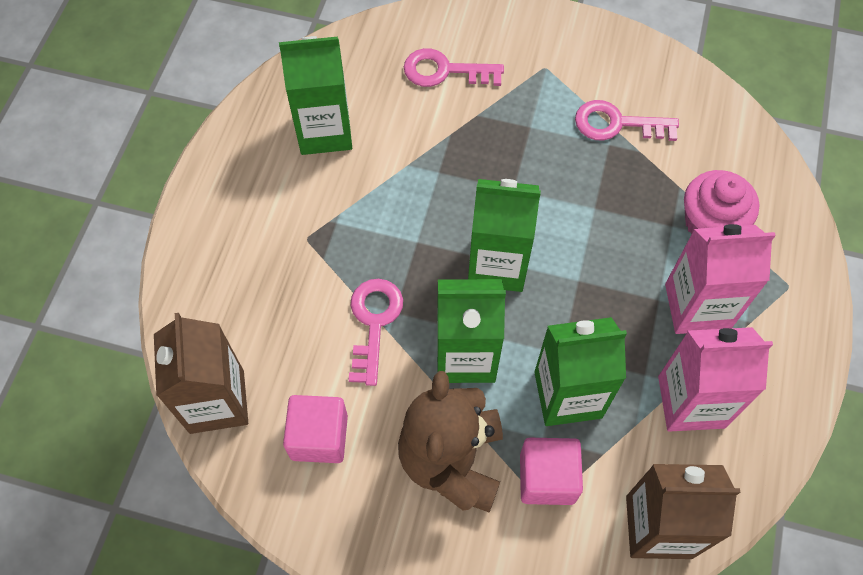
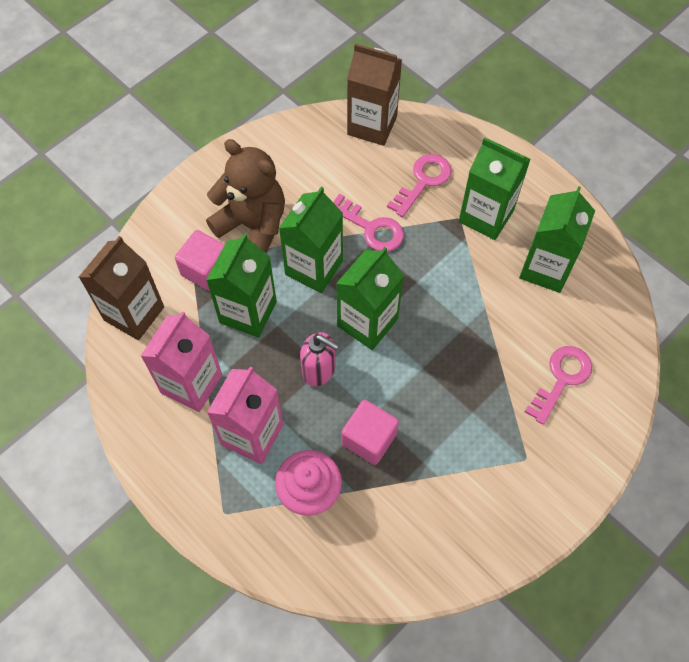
camera: 120 degrees right, 0 degrees up
pink cube [283,395,348,463] -> pink cube moved to [342,400,399,465]
pink key [575,100,679,141] -> pink key moved to [387,154,452,217]
none -> pink soap dispenser [300,332,339,386]
none -> green carton [459,137,531,240]

